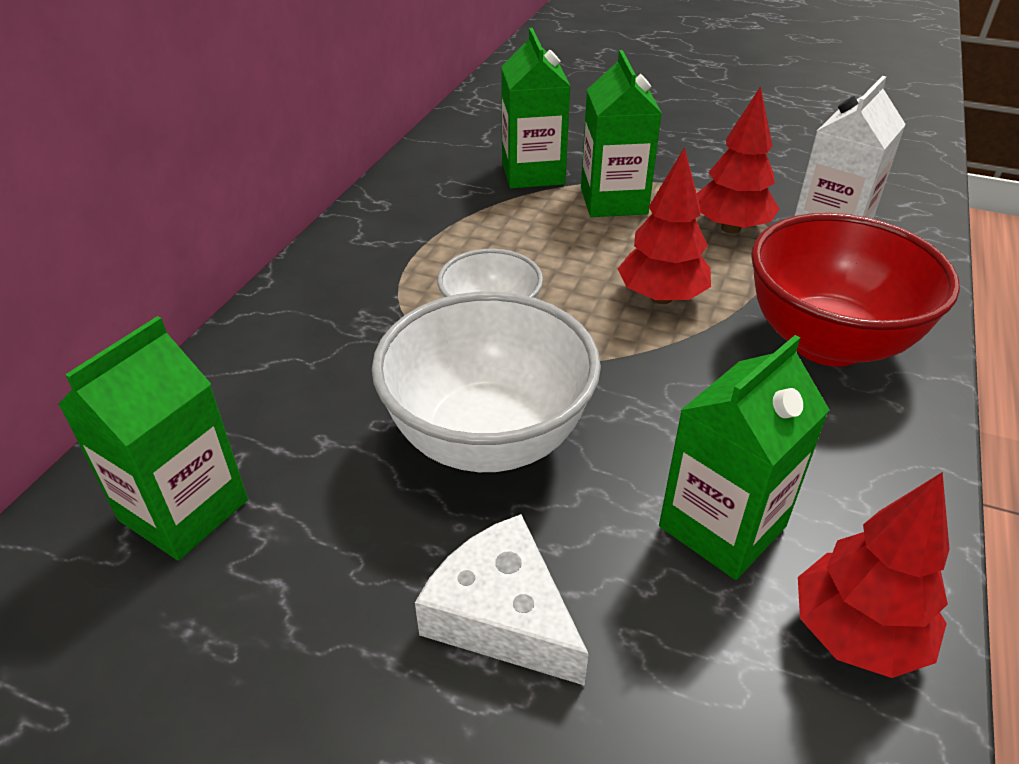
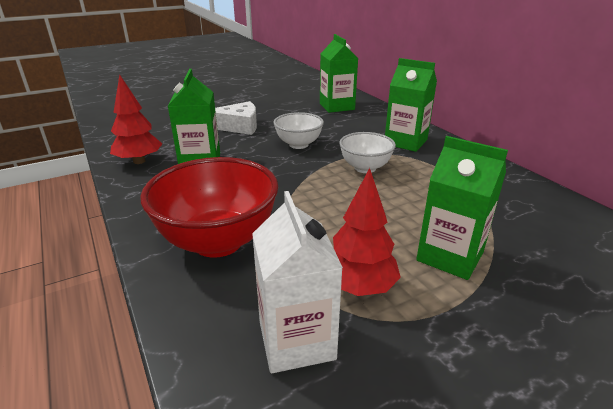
camera: 130 degrees right, 10 degrees down
white bowl [372,291,601,472] -> white bowl [274,112,324,149], size x0.57
green carton [501,28,571,188] -> green carton moved to [385,58,437,152]
red tree [618,147,711,304] -> none

